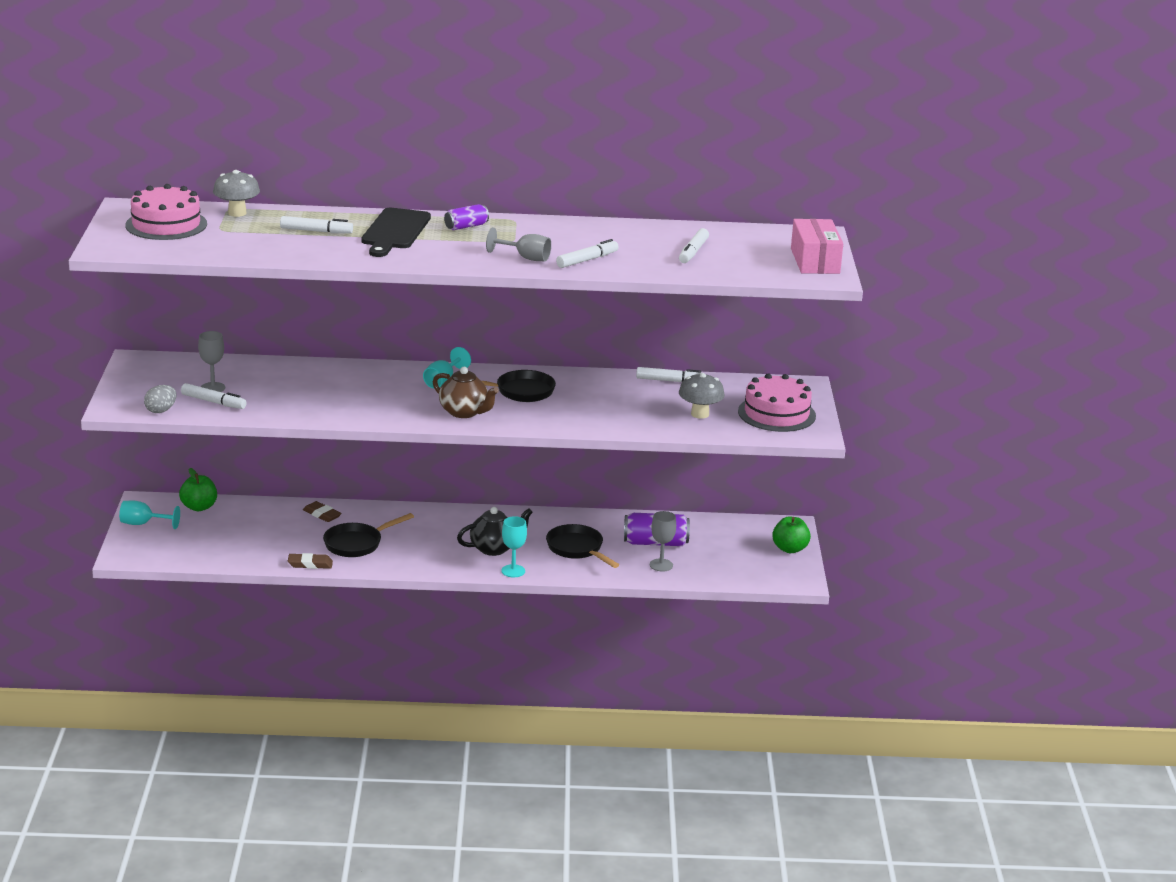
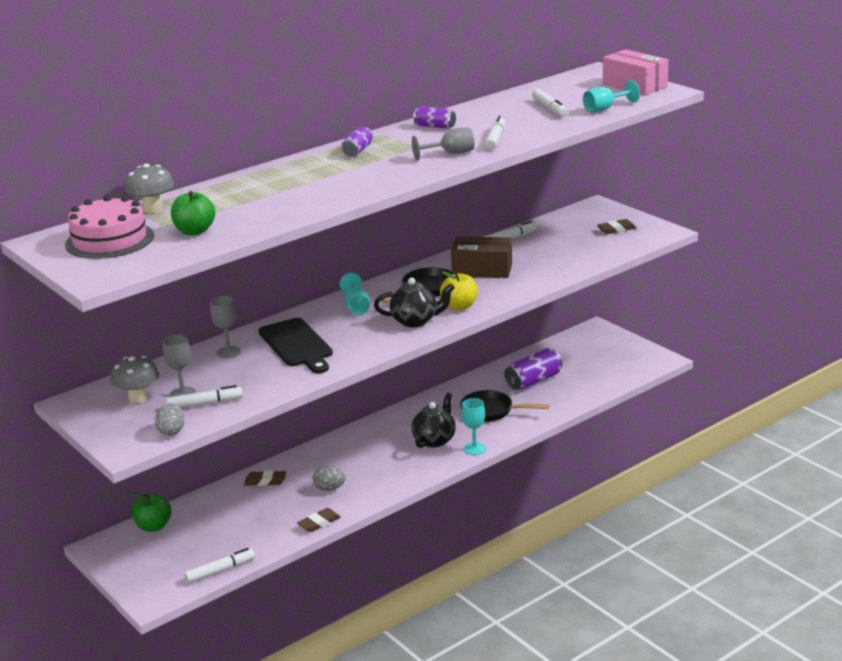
camera: 35 degrees left, 0 degrees up
turquoise goblet [119,501,180,529] -> turquoise goblet moved to [583,80,640,112]
white marker [280,216,353,234] -> white marker moved to [184,548,255,583]
black pan [323,513,414,557] -> grey egg [313,466,346,491]
black cutting board [361,208,431,257] -> black cutting board moved to [259,318,333,373]
brown teapot [433,367,499,418] -> black teapot [374,277,455,327]
grey goblet [650,511,676,572] -> grey goblet moved to [210,296,241,358]
grey mushroom [679,373,725,419] -> grey mushroom moved to [110,356,159,403]
pink cake [738,374,816,432] -> brown eraser [597,219,636,234]
green apple [772,517,811,553] -> green apple moved to [171,191,215,235]
none -> purple can [413,106,456,129]
none -> yellow apple [440,271,478,310]
none -> brown box [451,236,512,278]

